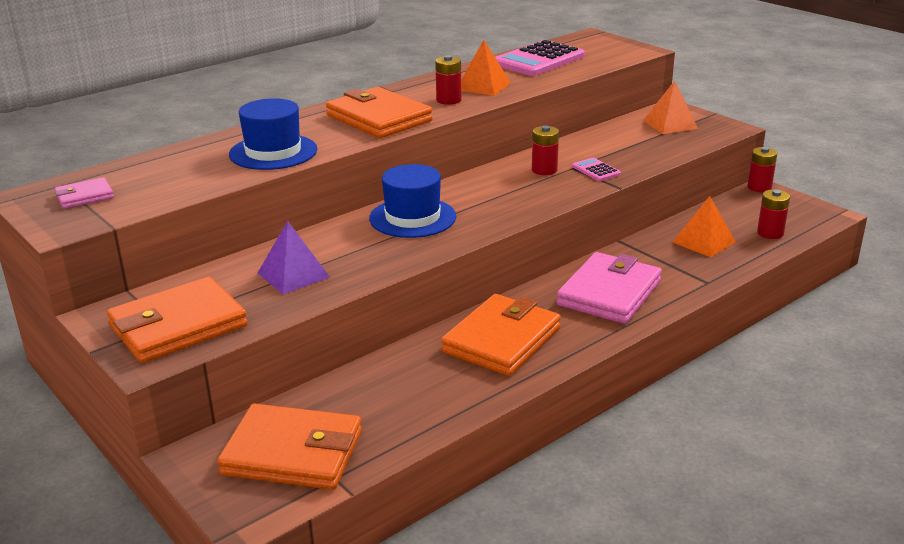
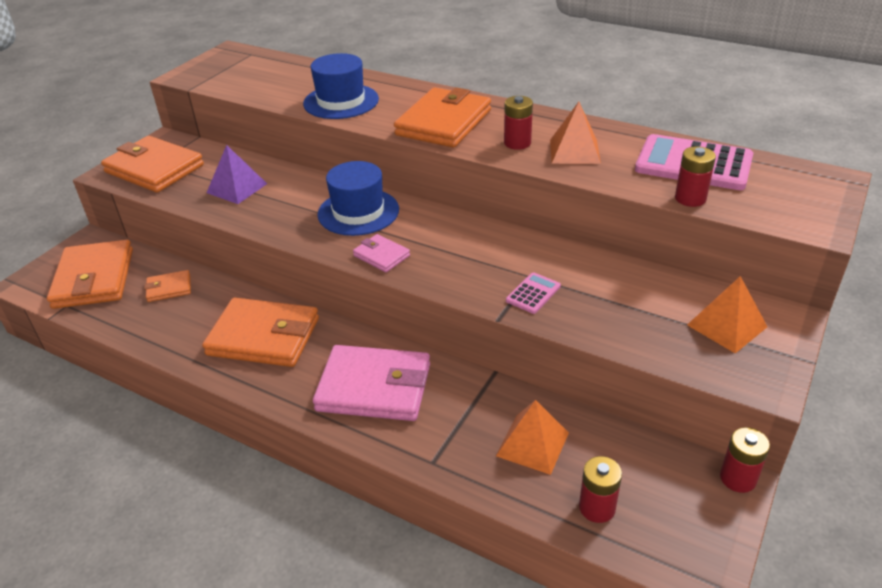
camera: 70 degrees right, 10 degrees up
pink wallet [55,177,114,209] -> pink wallet moved to [353,234,410,272]
red battery [532,126,559,175] -> red battery moved to [675,146,716,207]
none -> orange wallet [144,270,191,302]

